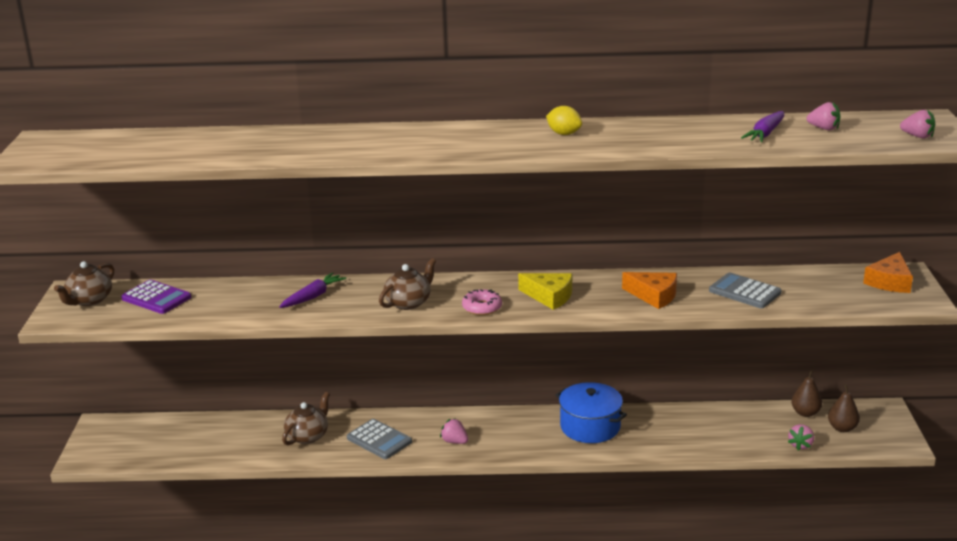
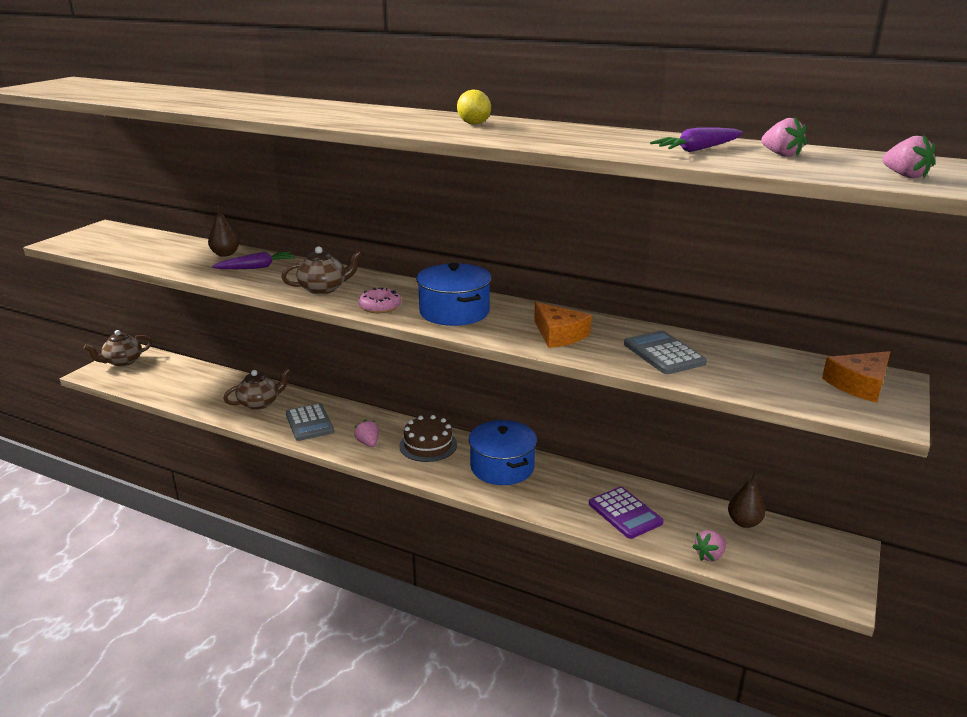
camera: 25 degrees right, 0 degrees up
brown teapot [54,261,114,306] -> brown teapot moved to [84,330,152,366]
purple calculator [121,280,191,314] -> purple calculator moved to [589,487,664,539]
yellow cheese [518,273,572,310] -> blue pot [416,263,492,326]
brown pear [828,385,860,432] -> brown pear moved to [208,206,239,257]
none -> brown cake [399,415,457,462]

